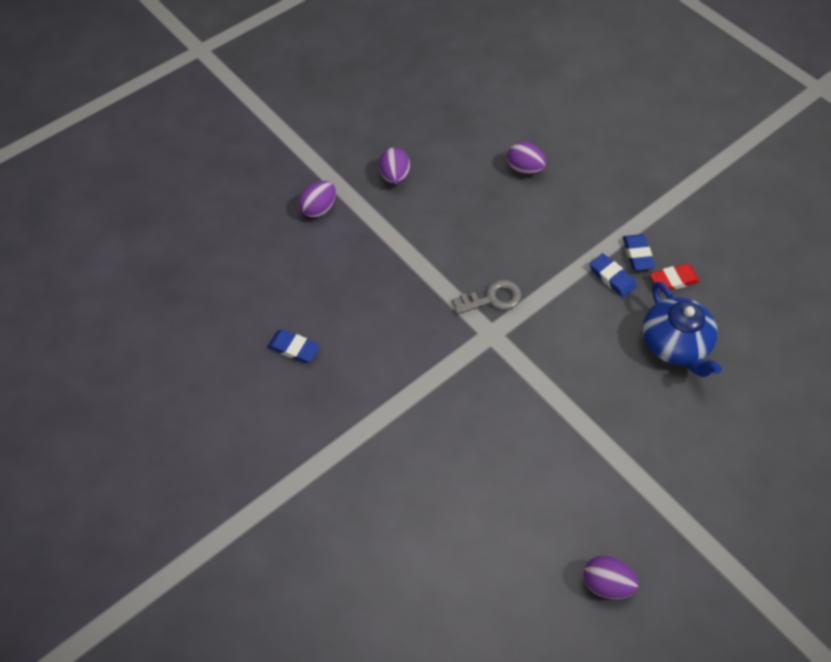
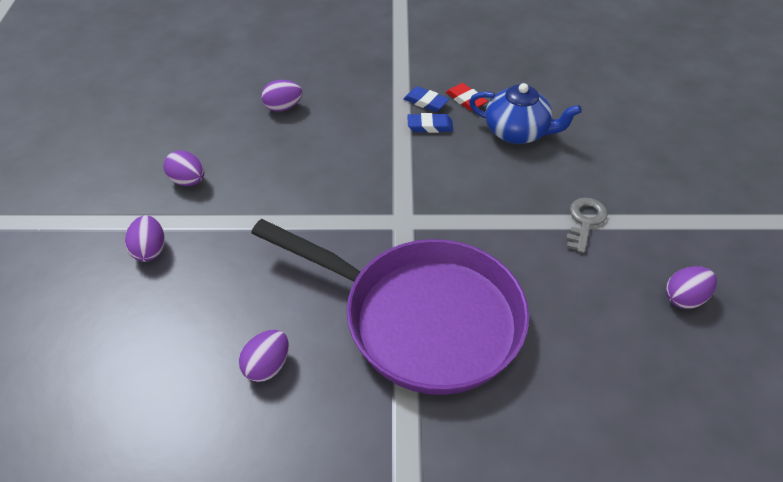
camera: 50 degrees left, 10 degrees down
blue eraser [267,329,320,363] -> purple egg [239,330,289,382]
grey key [452,280,522,314] -> grey key moved to [566,198,608,253]
red eraser [650,264,700,292] -> red eraser turned 60 degrees counterclockwise [446,83,488,111]
none -> purple pan [251,219,529,395]

